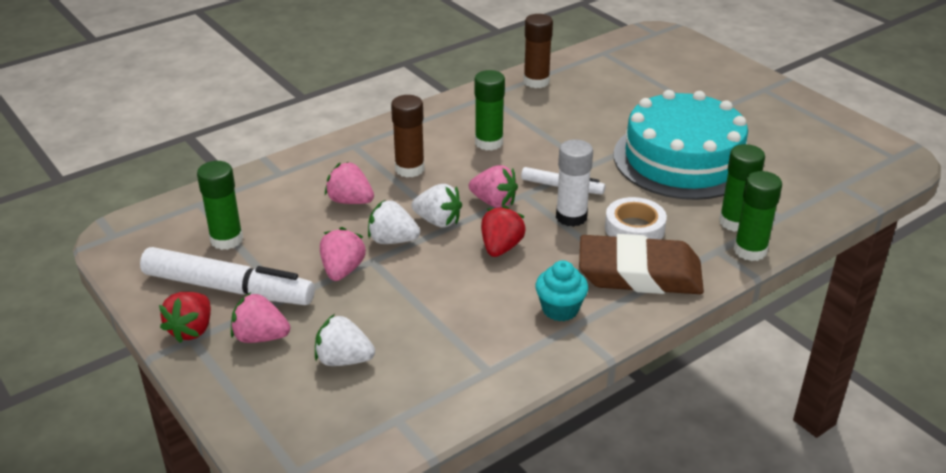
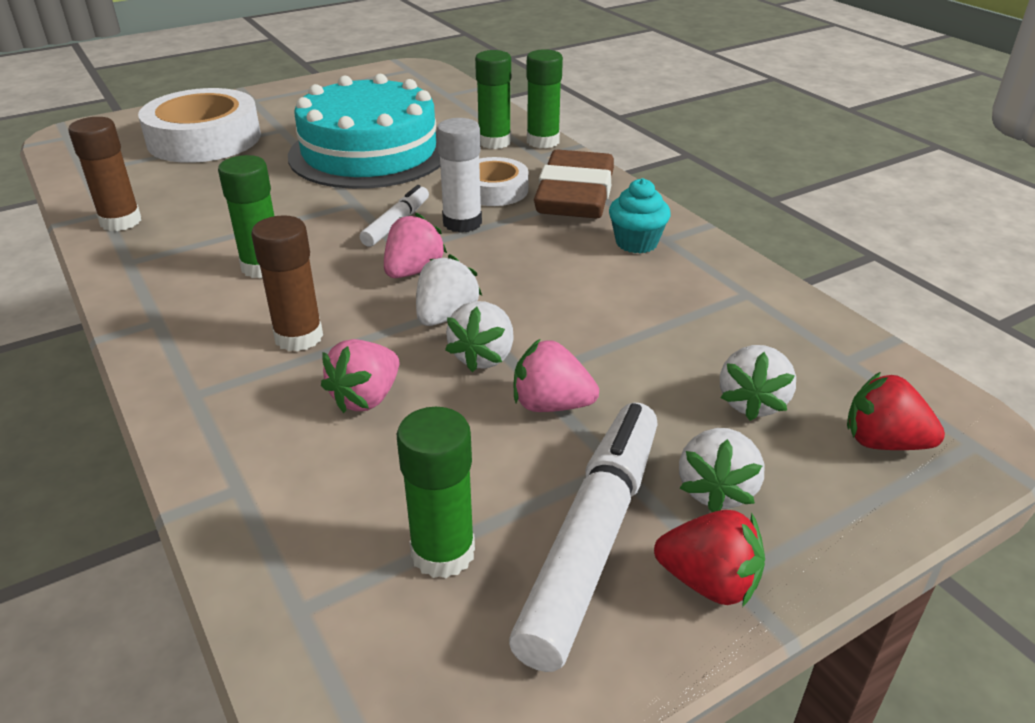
camera: 85 degrees left, 0 degrees up
pink strawberry [231,292,290,343] -> white strawberry [679,428,764,512]
red strawberry [481,205,526,257] -> red strawberry moved to [847,372,945,450]
none -> white tape [138,88,261,163]

